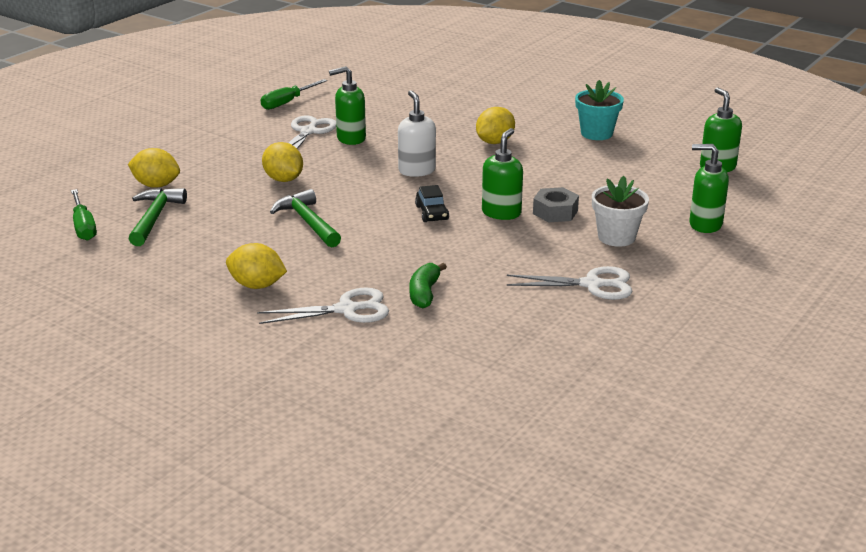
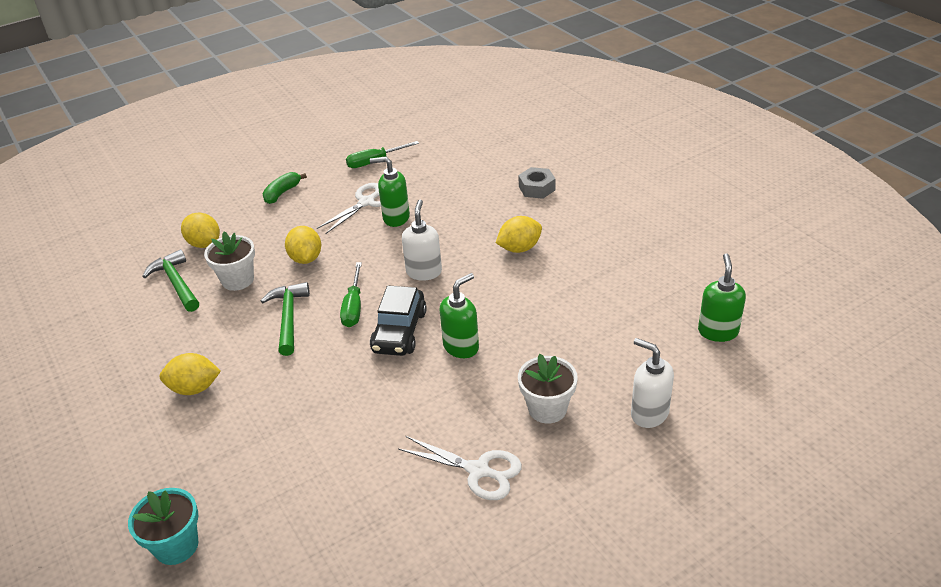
camera: 25 degrees right, 10 degrees up
green screwdriver [71,189,97,240] -> green screwdriver moved to [340,262,362,327]
green hammer [129,188,187,246] -> green hammer turned 60 degrees counterclockwise [142,249,199,312]
yellow lemon [226,243,287,289] -> yellow lemon turned 45 degrees counterclockwise [159,353,221,395]
white scissors [257,287,389,324] -> none
green banana [409,263,447,309] -> green banana moved to [262,172,307,204]
black car [415,185,449,222] -> black car [370,285,427,356], size x1.69
grey nut [533,187,579,223] -> grey nut moved to [518,167,555,199]
turquoise flower pot [575,80,624,140] -> turquoise flower pot moved to [128,488,198,565]
green soap dispenser [689,144,729,233] -> white soap dispenser [631,338,674,428]
none -> white flower pot [204,232,255,291]

